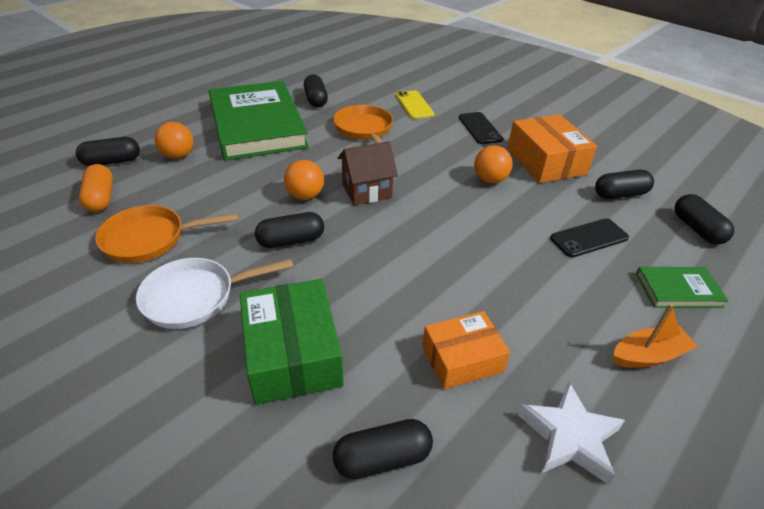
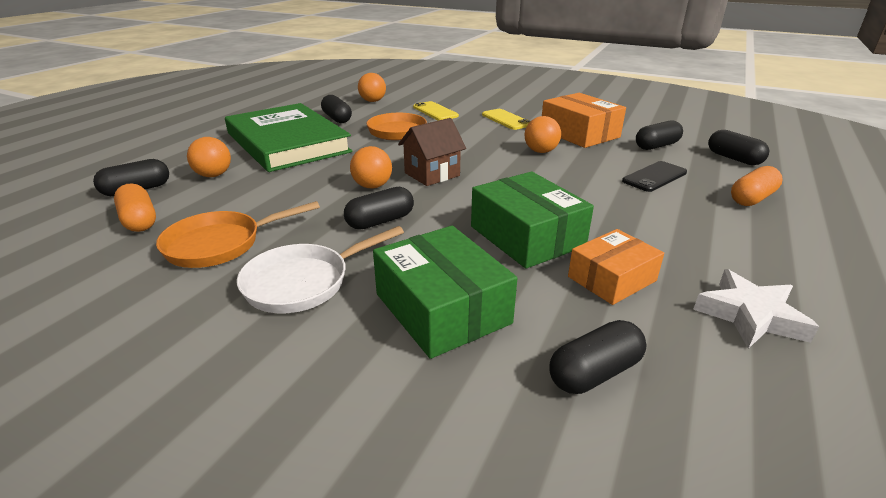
camera: 15 degrees left, 10 degrees down
black phone [459,112,503,144] -> yellow phone [482,109,530,130]
orange boat [613,304,698,368] -> none
green book [636,267,729,308] -> orange capsule [731,166,783,206]
none -> orange ball [358,73,386,102]
none -> green box [471,172,594,269]

